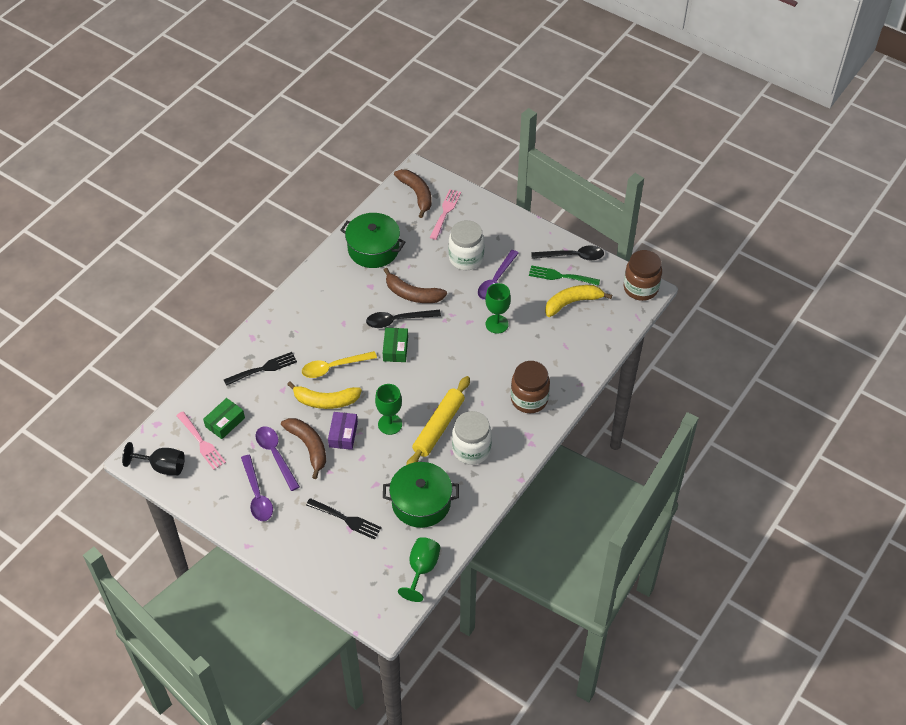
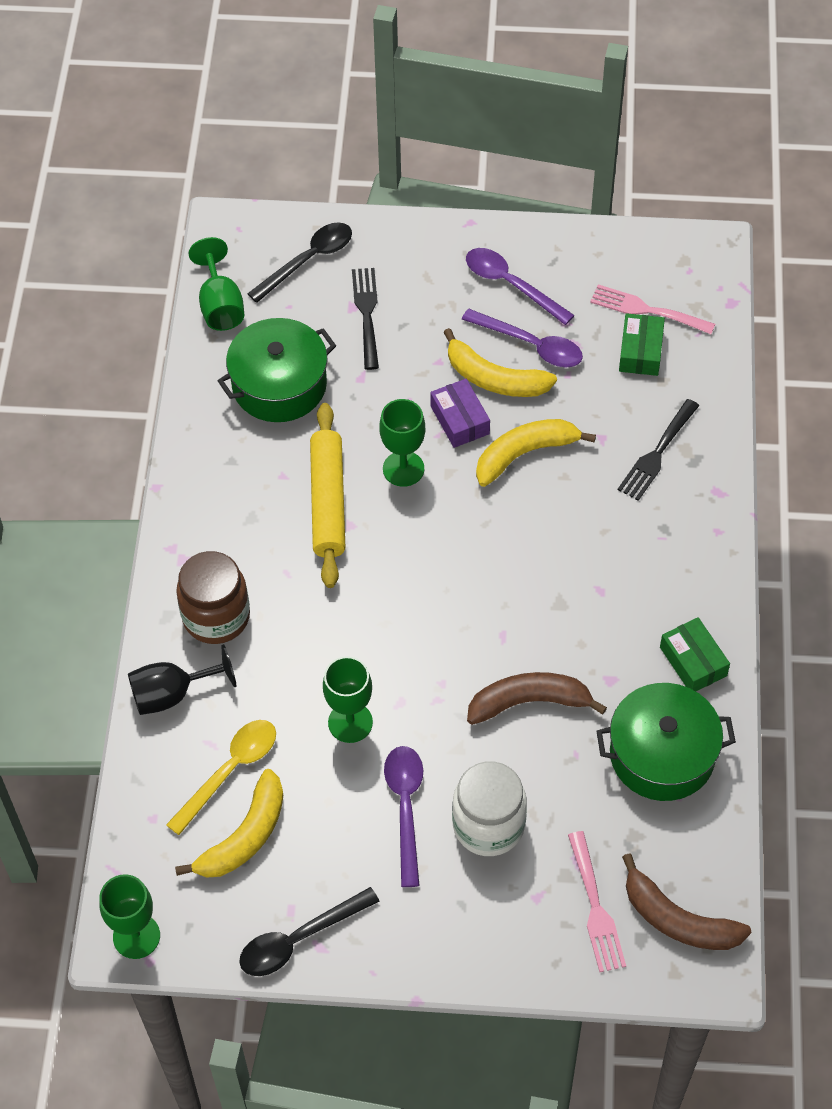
camera: 150 degrees right, 5 degrees up
black goblet [122,442,185,475] -> black goblet moved to [128,644,237,715]
brown banana [281,418,326,479] -> yellow banana [443,328,557,397]
yellow spoon [302,351,377,378] -> yellow spoon moved to [166,720,276,835]
black fork [306,498,382,540] -> black fork turned 90 degrees clockwise [352,268,379,370]
black spoon [366,310,441,328] -> black spoon moved to [247,222,352,303]
green box [383,328,408,362] -> green box moved to [660,617,730,691]
white jar [452,411,492,465] -> none
green fork [529,265,600,286] -> none
brown jar [624,250,662,301] -> green goblet [99,874,160,959]

